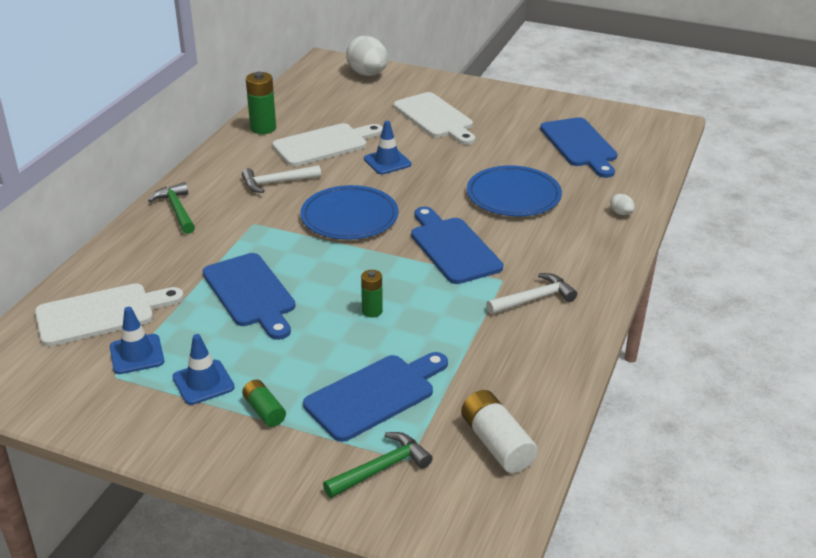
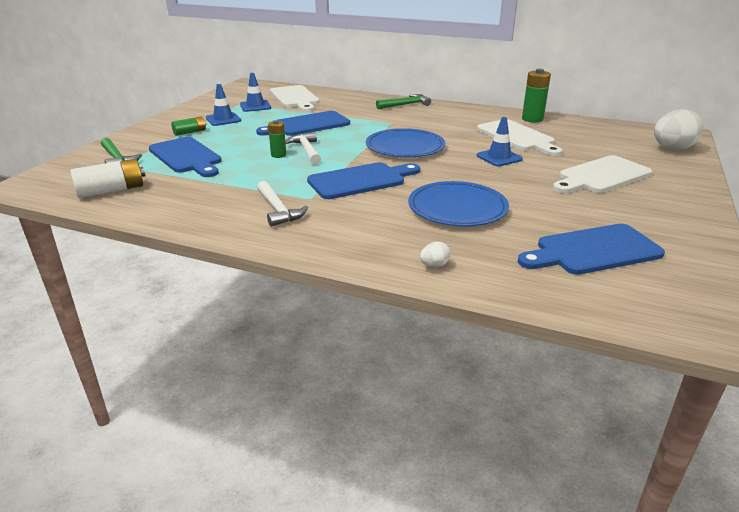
camera: 90 degrees right, 5 degrees down
white hammer [242,165,321,193] -> white hammer moved to [285,132,321,165]

